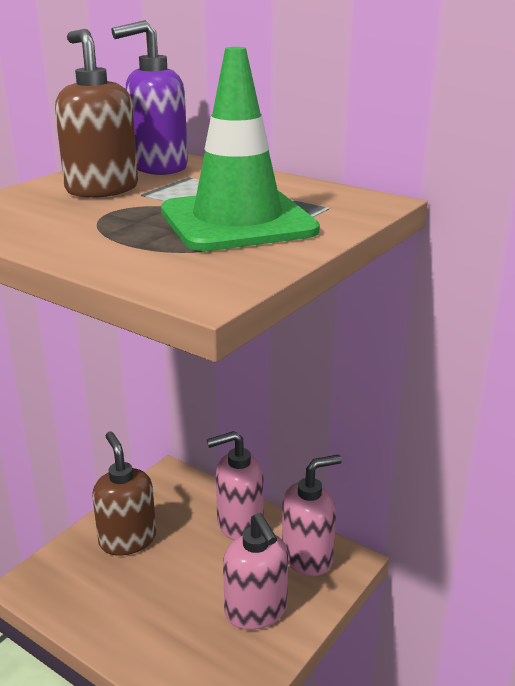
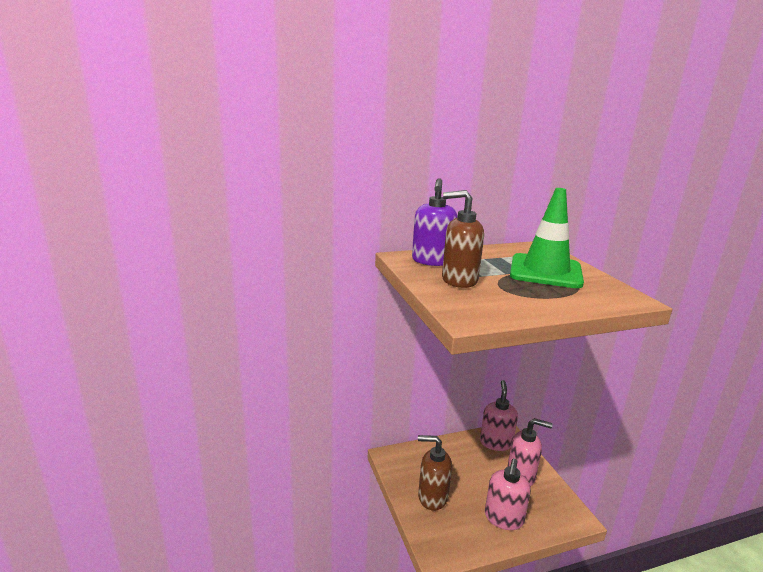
camera: 55 degrees left, 5 degrees down
pink soap dispenser [207,431,264,540] -> pink soap dispenser moved to [485,459,531,530]

